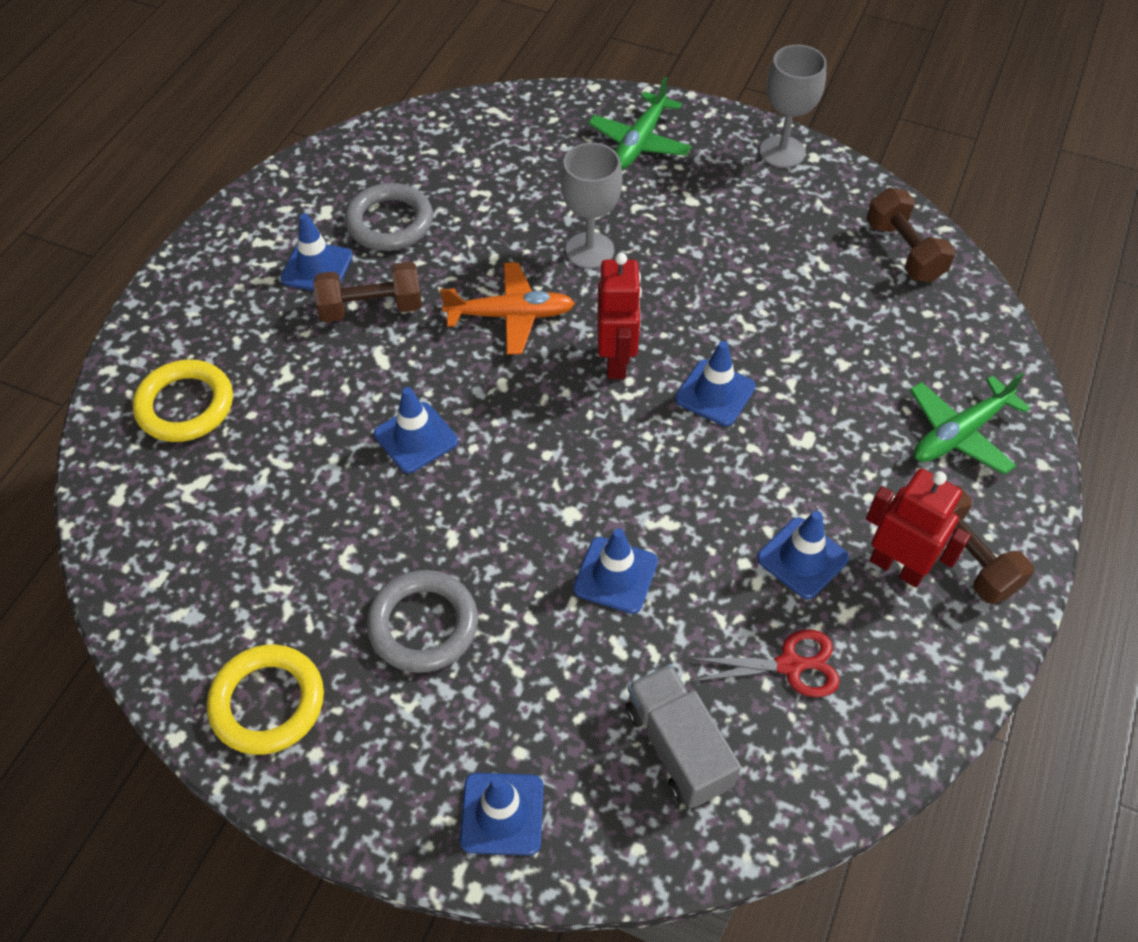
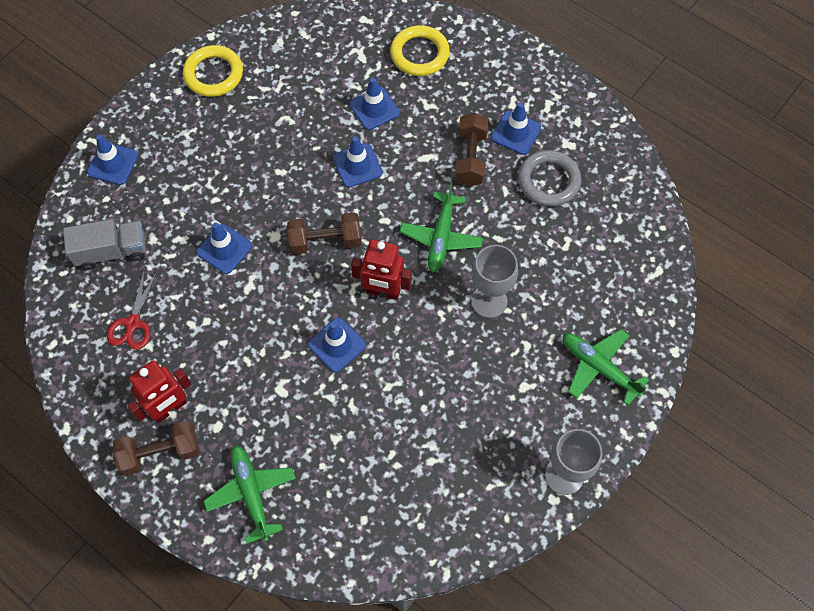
camera: 105 degrees right, 10 degrees up
grey ring [367,570,478,673] -> none
orange plane [440,262,575,355] -> green plane [400,183,483,272]
blue traffic cone [757,511,849,599] -> blue traffic cone moved to [349,78,400,130]
brown dumbbell [866,187,955,282] -> brown dumbbell moved to [287,212,362,255]

